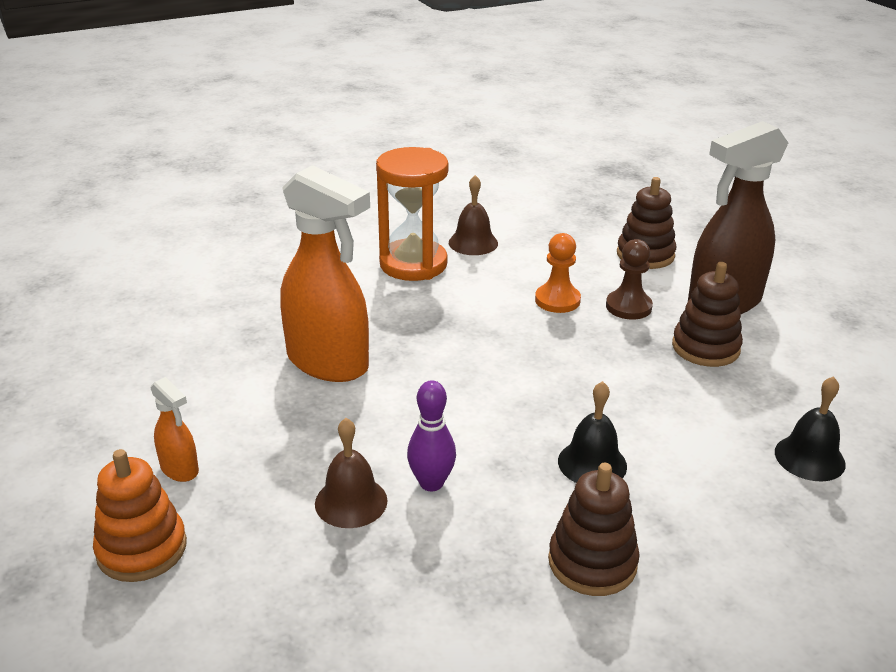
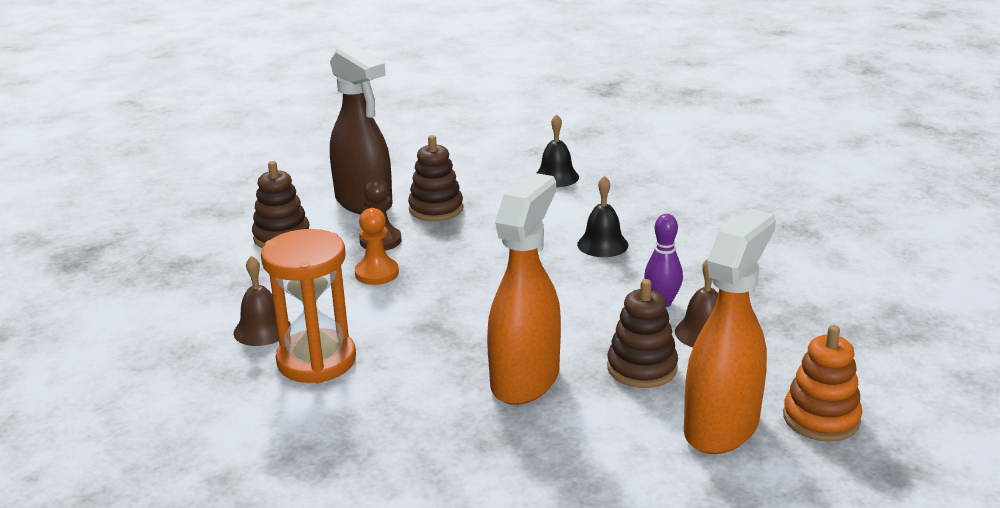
camera: 100 degrees left, 5 degrees down
orange spray bottle [151,377,199,482] -> orange spray bottle [684,208,776,454], size x2.20
brown stacking toy [548,463,640,596] -> brown stacking toy moved to [607,279,678,388]

